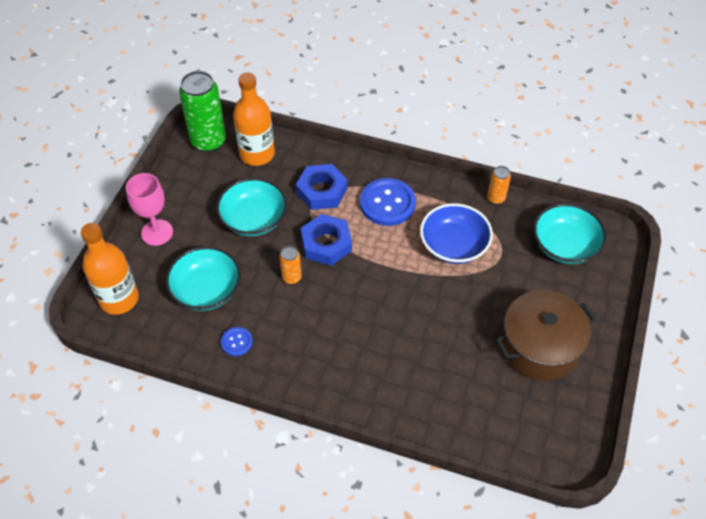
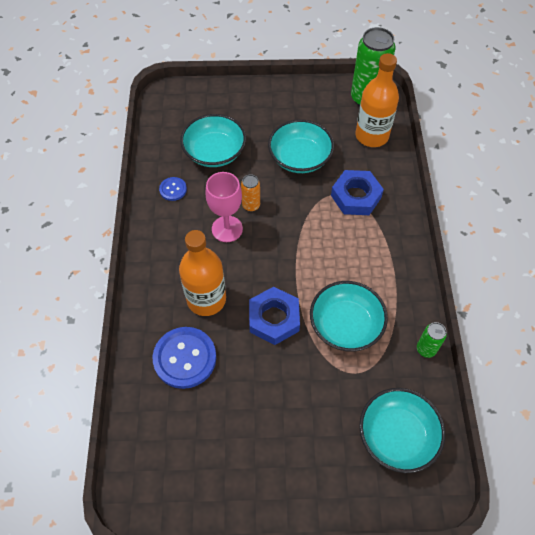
camera: 70 degrees right, 5 degrees up
orange bottle [81,223,139,315] -> orange bottle moved to [179,230,226,316]
pink goblet [126,173,173,246] -> pink goblet moved to [205,172,243,242]
blue nut [301,214,352,266] -> blue nut moved to [249,287,300,345]
blue button [360,178,416,226] -> blue button moved to [153,327,216,389]
blue bowl [420,203,493,264] -> turquoise bowl [310,281,388,352]
orange can [487,166,511,204] -> green can [417,322,447,358]
brown pot [496,290,596,381] -> none

